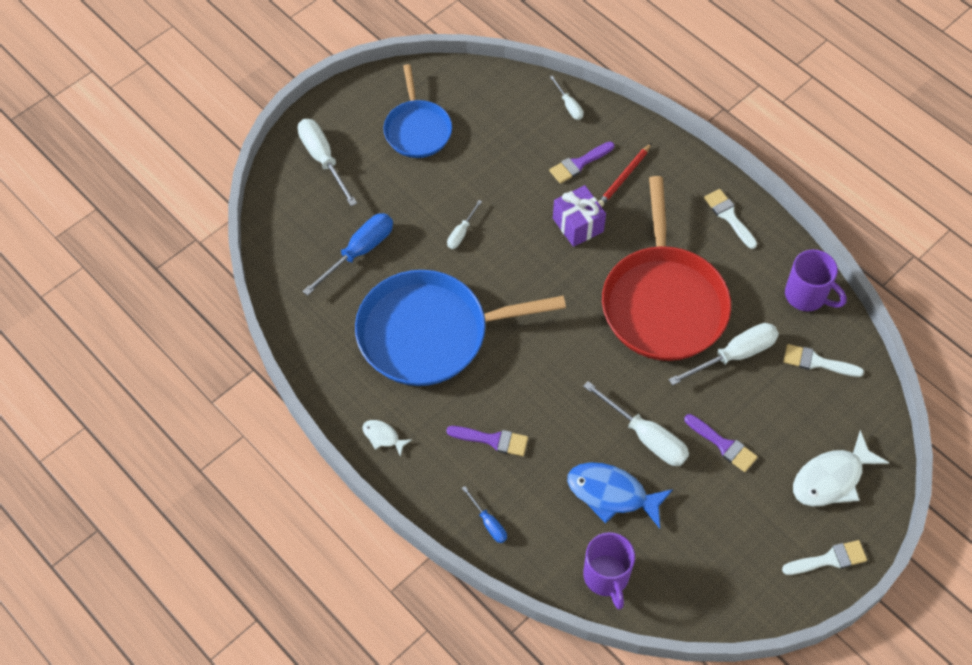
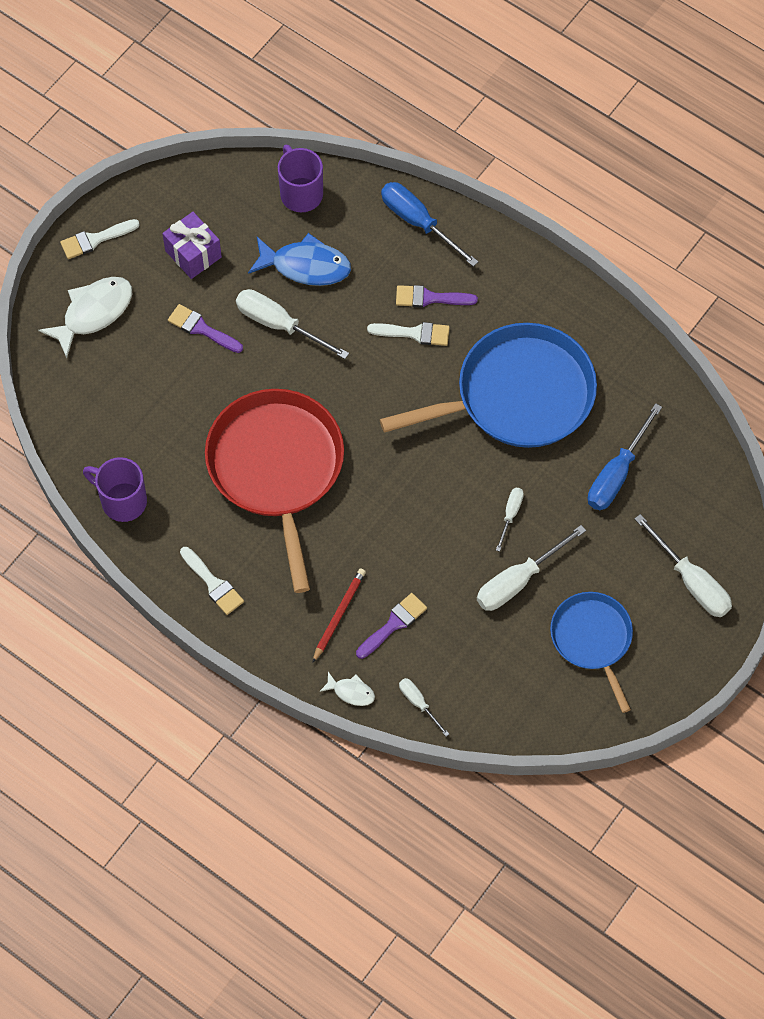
camera: 170 degrees right, 5 degrees up
white fish [362,420,412,457] -> white fish moved to [319,672,375,706]
blue screwdriver [462,486,507,543] -> blue screwdriver [381,182,478,267], size x1.86
purple gift [553,185,606,247] -> purple gift moved to [162,212,222,279]
white screwdriver [669,323,779,386] -> white screwdriver moved to [477,525,586,611]
white brush [783,344,864,377] -> white brush moved to [367,322,450,346]

